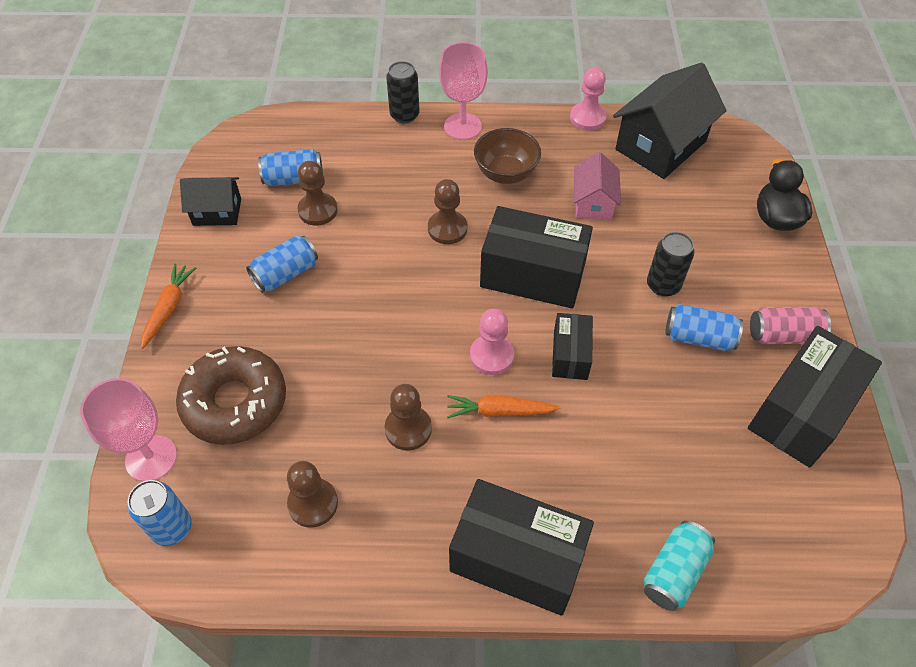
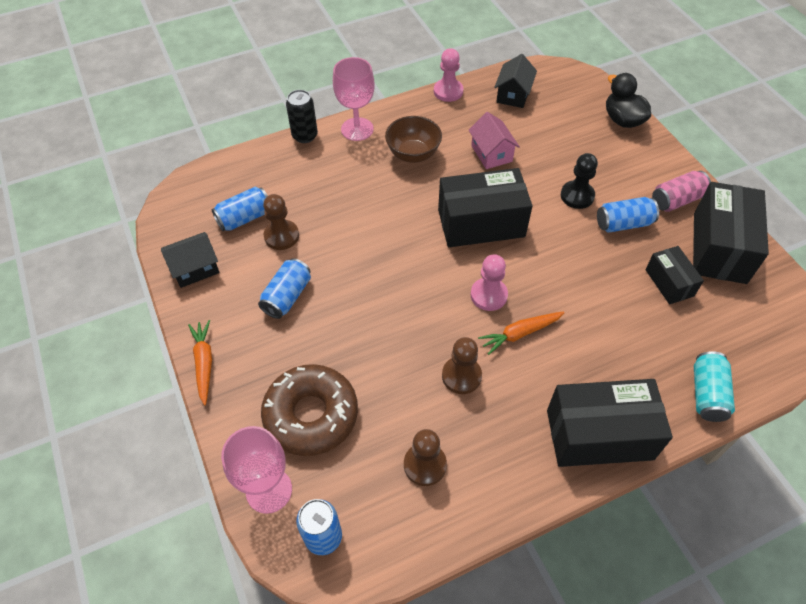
camera: 25 degrees left, 0 degrees up
brown pawn [428,179,467,244] -> none
black box [552,313,593,380] -> black box moved to [645,246,704,304]
black house [613,62,727,179] -> black house [494,54,537,108], size x0.56
black can [647,232,695,297] -> black pawn [561,153,598,209]

